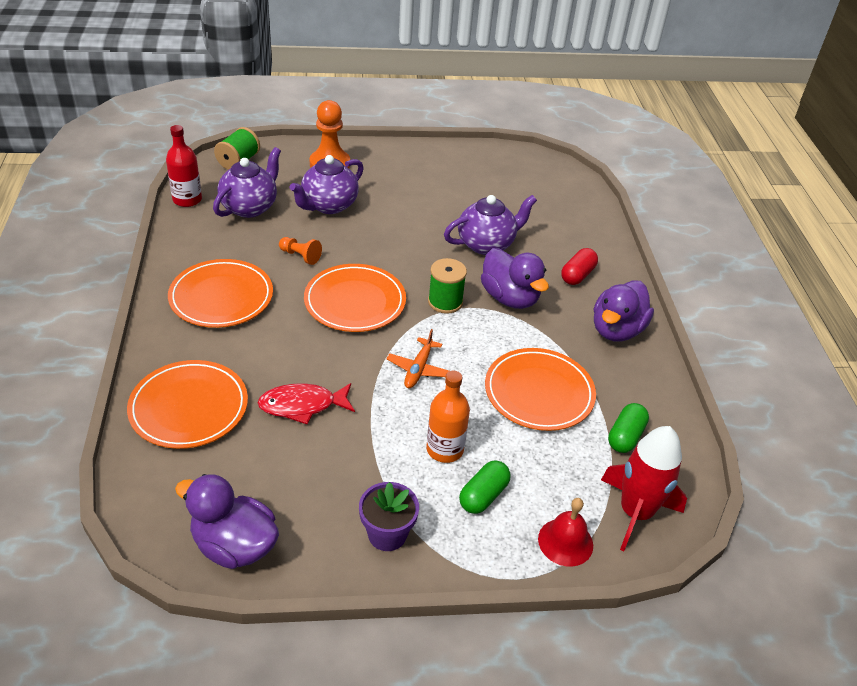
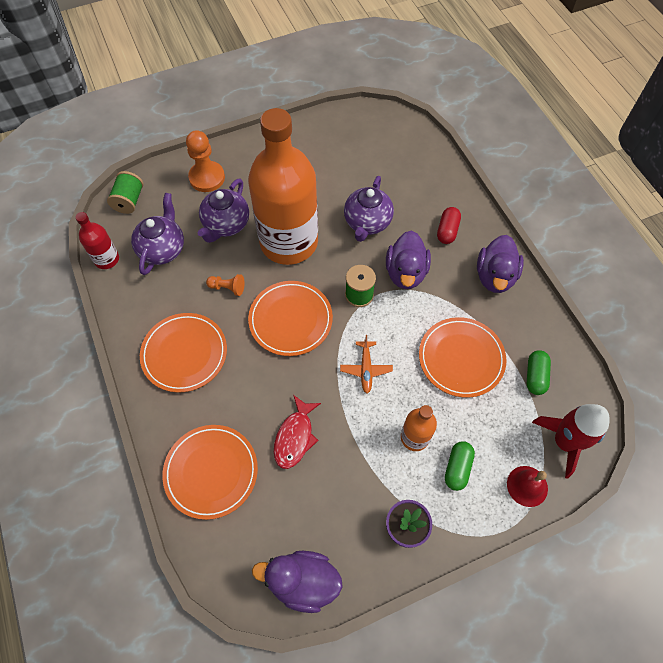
camera: 15 degrees left, 20 degrees up
red fish [258,383,355,425] -> red fish turned 45 degrees counterclockwise [274,395,321,469]
purple teapot [444,195,537,255] -> purple teapot turned 150 degrees clockwise [344,176,394,242]
purple duck [481,248,549,309] -> purple duck turned 60 degrees clockwise [386,231,431,289]
none -> orange bottle [248,108,318,265]

